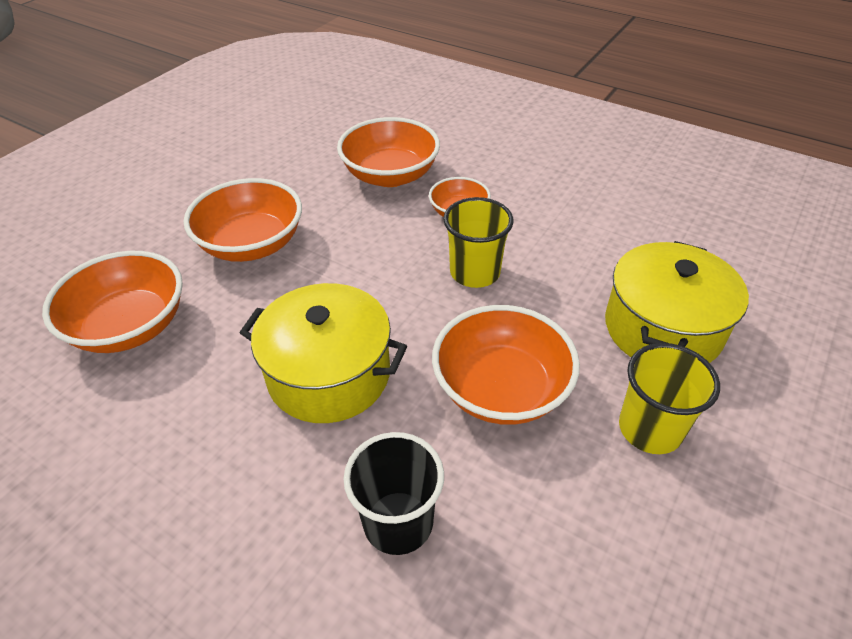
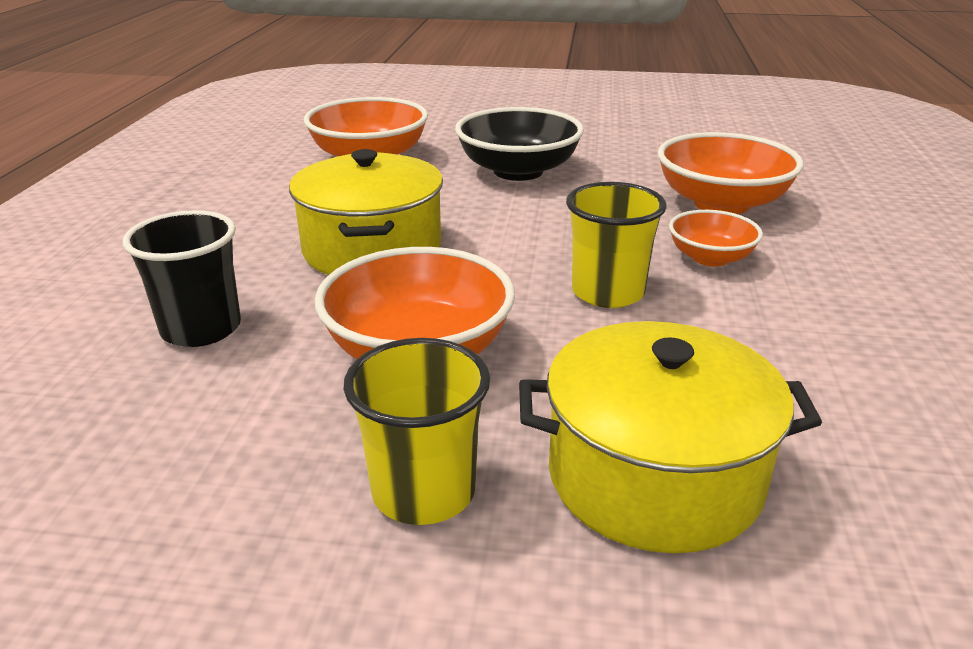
camera: 65 degrees right, 15 degrees down
orange bowl [183,178,302,262] -> black bowl [455,107,584,181]

